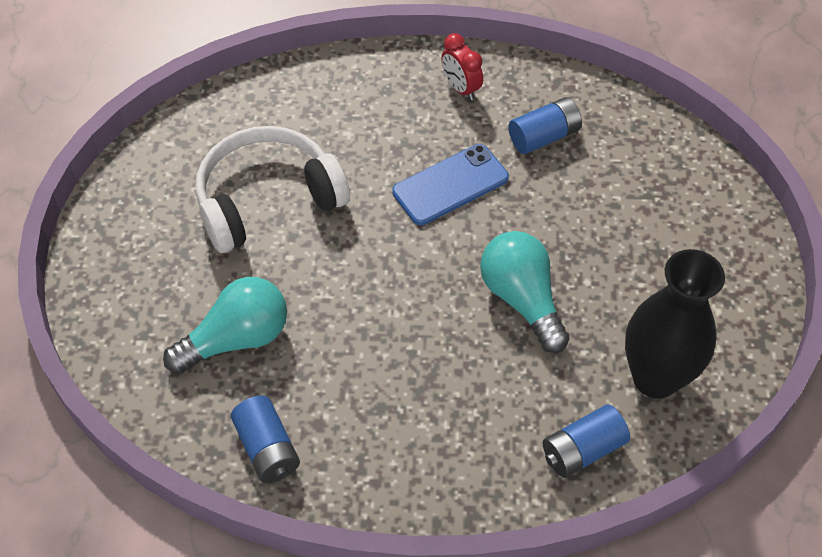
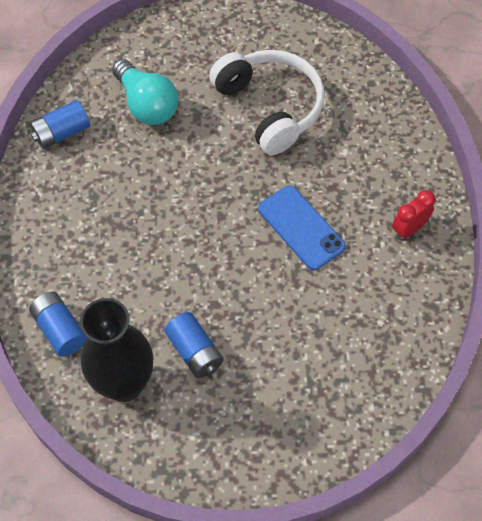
camera: 85 degrees right, 5 degrees up
turquoise light bulb [480,231,570,353] -> none
blue battery [508,97,582,154] -> blue battery moved to [165,312,224,378]

